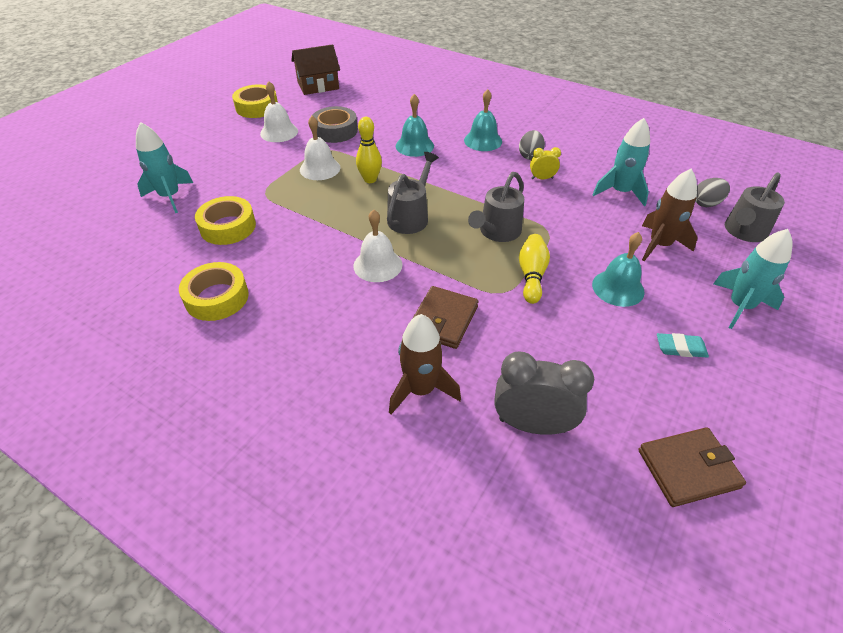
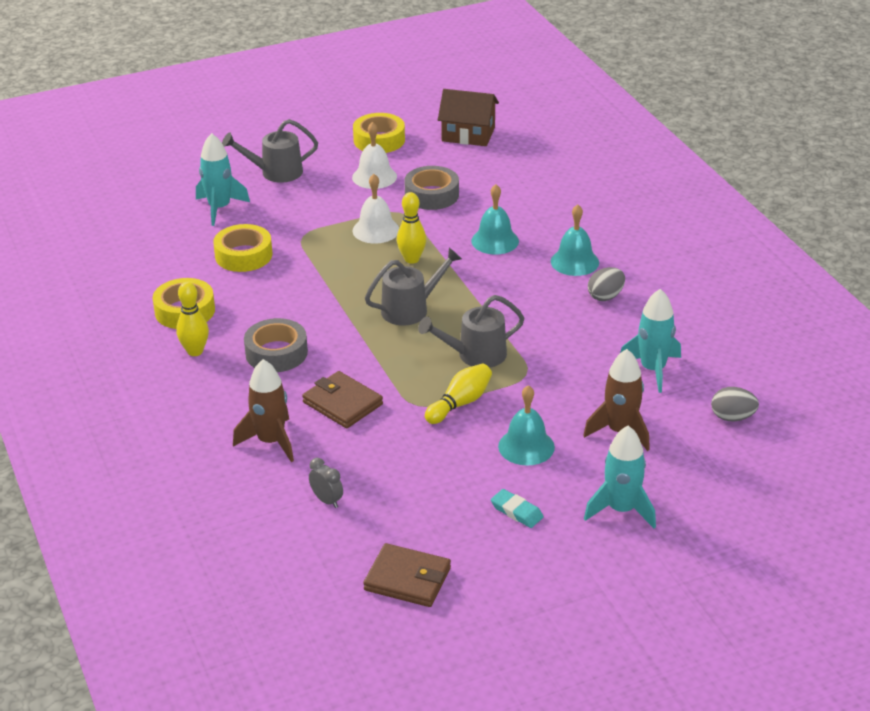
camera: 35 degrees right, 10 degrees down
white bell [353,209,402,282] -> none
brown wallet [412,286,478,349] -> brown wallet turned 75 degrees clockwise [302,371,383,428]
grey clock [494,352,594,435] -> grey clock [309,458,343,508], size x0.51
yellow clock [530,147,561,179] -> none
grey watering can [725,172,785,242] -> grey watering can moved to [222,119,318,183]
none -> yellow bowling pin [176,282,209,356]
none -> grey tape [244,318,308,372]

